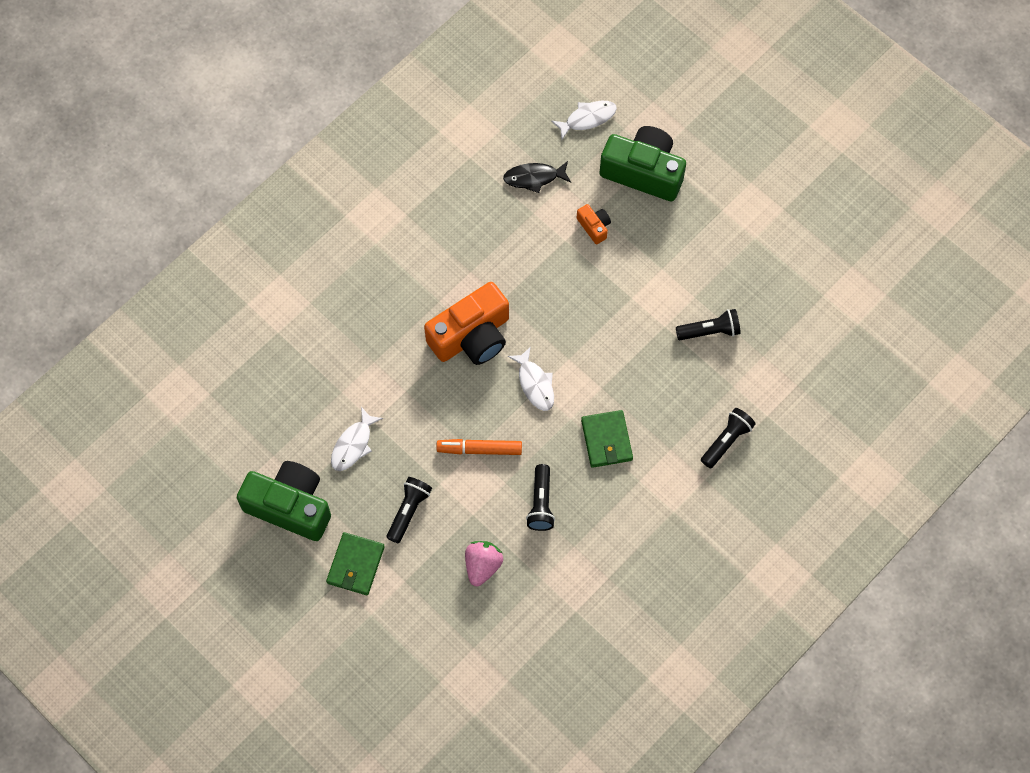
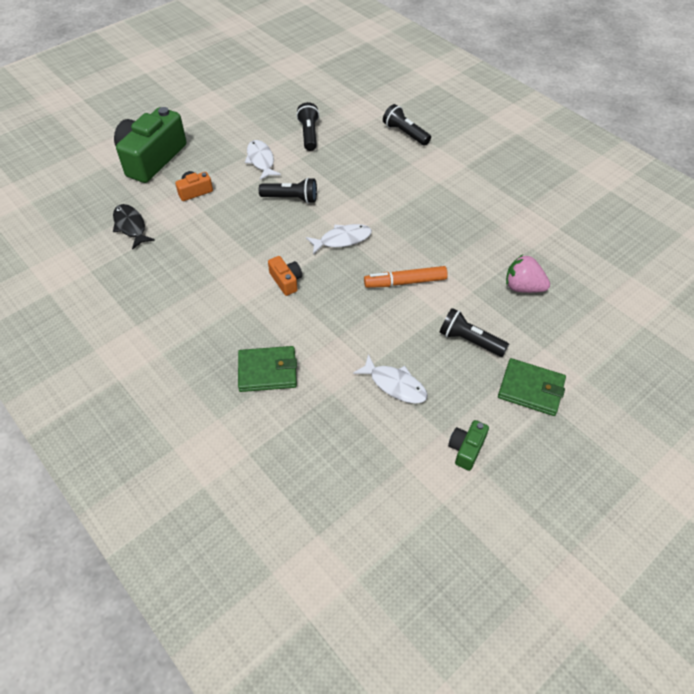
camera: 85 degrees left, 15 degrees down
green camera [237,461,331,541] -> green camera [448,420,489,471], size x0.45
orange camera [424,282,509,365] -> orange camera [268,256,302,296], size x0.45
orange marker [436,439,522,455] -> orange marker turned 75 degrees clockwise [364,266,448,288]
black fish [503,161,571,193] -> black fish turned 150 degrees clockwise [113,204,155,250]
black flashlight [526,464,555,531] -> black flashlight moved to [259,177,317,204]
white fish [551,101,617,140] -> white fish moved to [245,140,281,180]
green wallet [581,410,633,468] -> green wallet moved to [238,346,297,392]

